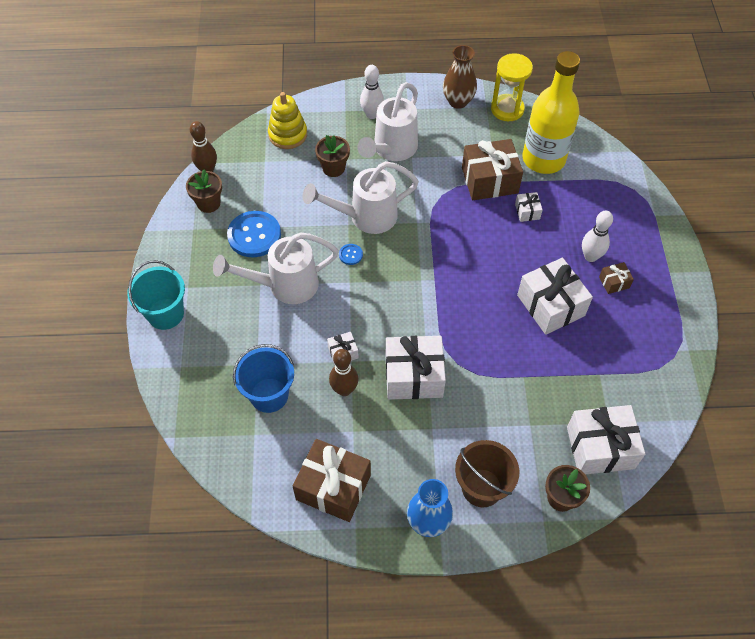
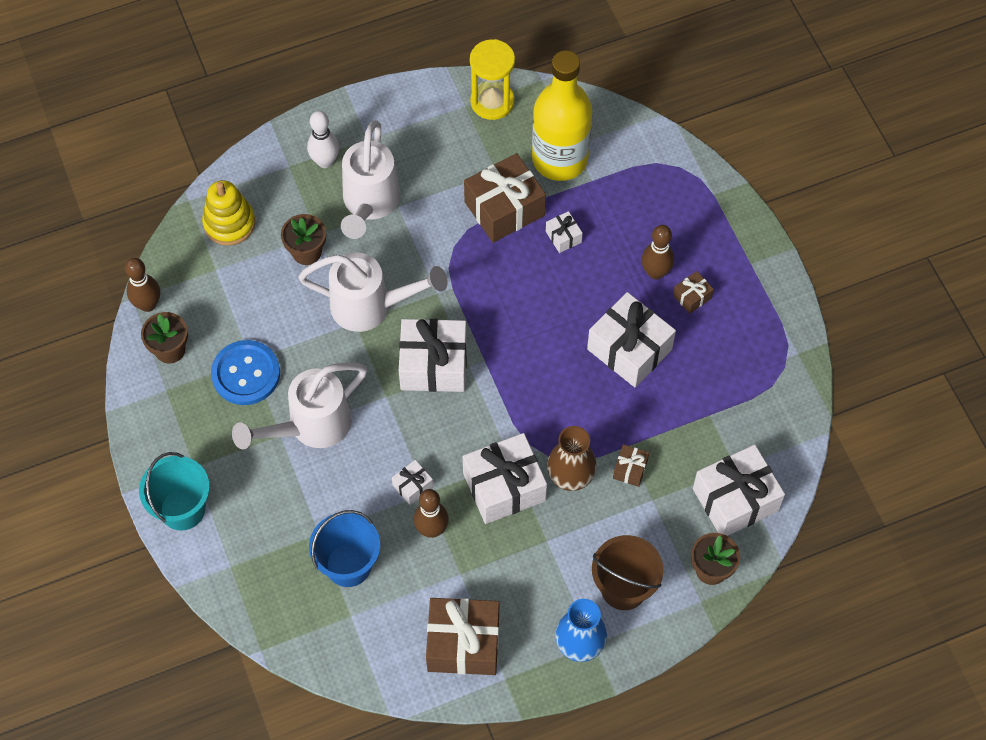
camera: 20 degrees left, 5 degrees up
white watering can [303,161,419,234] -> white watering can turned 135 degrees counterclockwise [298,252,448,332]
blue button [339,244,363,265] -> none
brown vase [443,45,477,109] -> brown vase moved to [547,426,597,491]
white bowling pin [582,211,613,262] -> brown bowling pin [642,225,674,280]
none -> white gift [399,319,467,392]
none -> brown gift [613,444,649,487]

